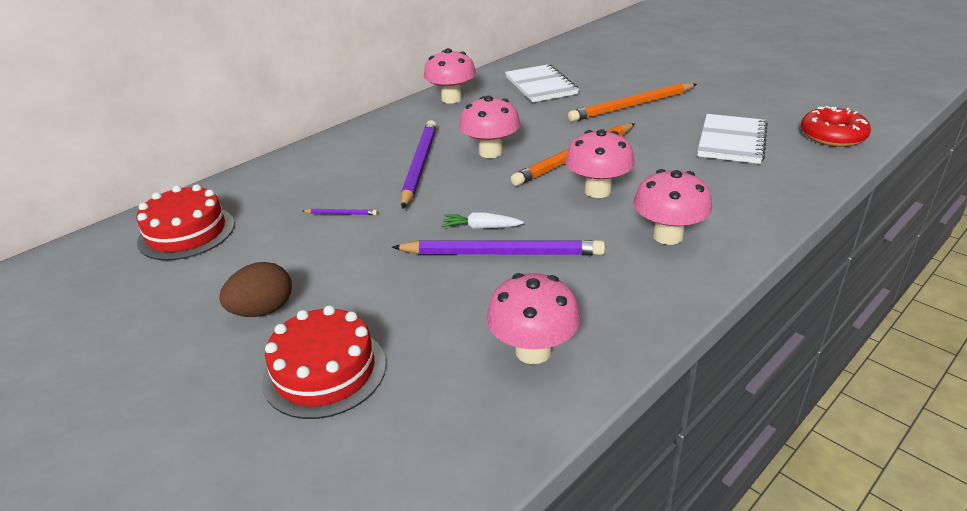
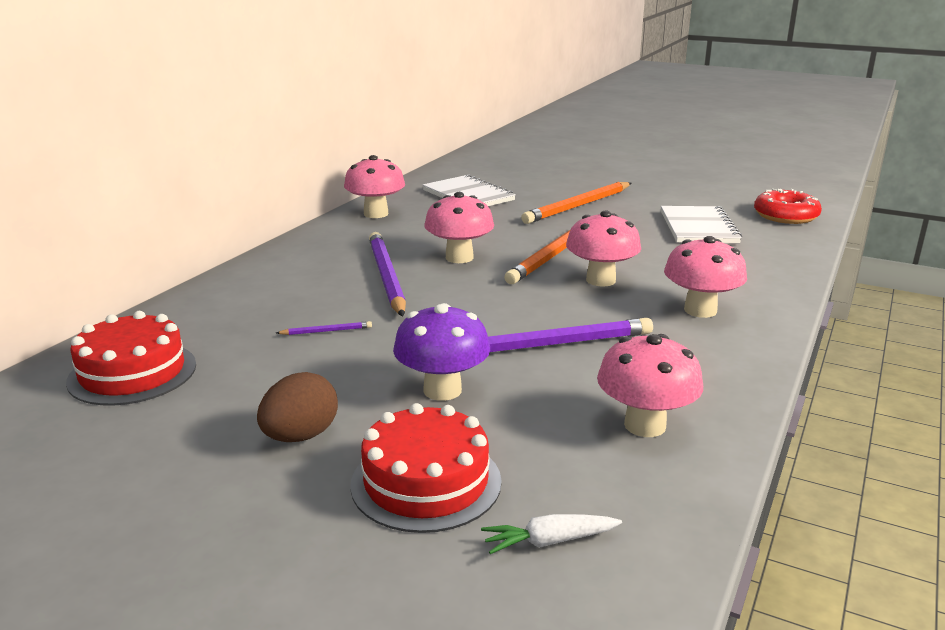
camera: 20 degrees left, 10 degrees down
white carrot [442,212,524,229] -> white carrot moved to [481,514,622,554]
none -> purple mushroom [393,303,490,401]

